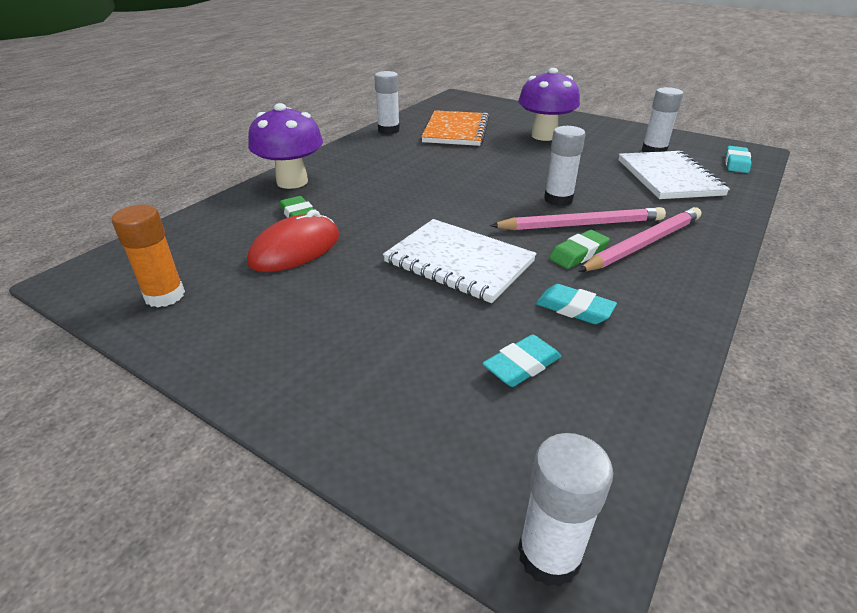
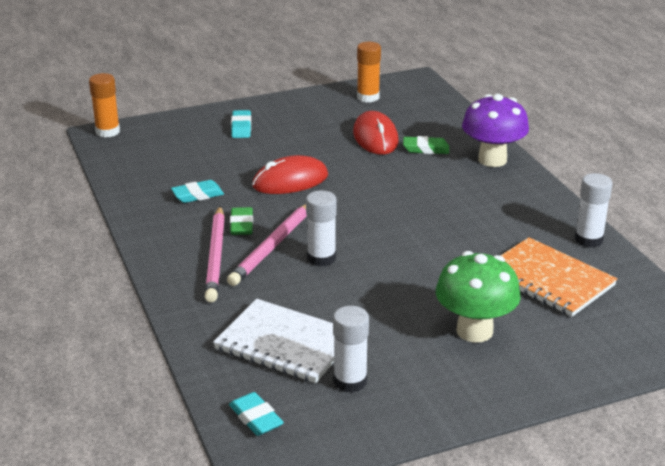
camera: 125 degrees right, 5 degrees down
white notebook [383,219,537,303] -> red mouse [252,155,328,194]
turquoise eraser [482,335,561,387] -> turquoise eraser moved to [231,110,251,138]
purple mushroom [518,68,580,141] -> green mushroom [436,251,521,343]
white glue stick [518,433,613,587] -> orange glue stick [89,73,120,138]

